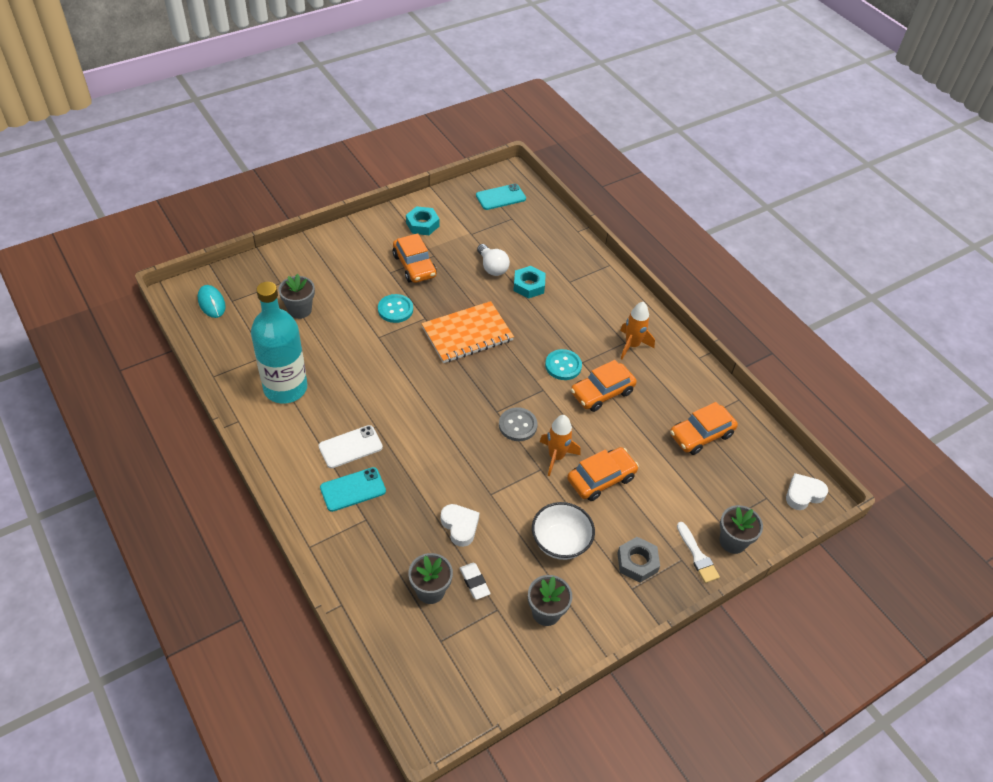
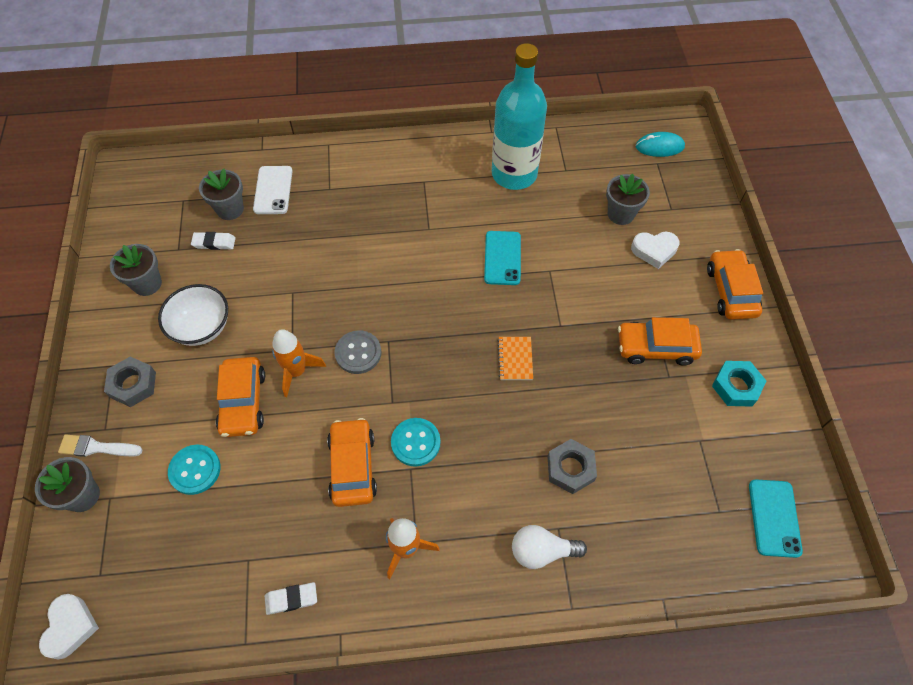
camera: 120 degrees right, 10 degrees up
white phone [319,425,383,468] -> white phone moved to [253,166,293,214]
turquoise phone [320,467,386,512] -> turquoise phone moved to [484,231,521,285]
turquoise button [378,294,413,323] -> turquoise button moved to [168,444,220,495]
orange notebook [421,301,514,363] -> orange notebook [498,337,533,380], size x0.47
white heart [441,504,479,547] -> white heart moved to [631,231,679,269]
white light bulb [477,244,510,276] -> white light bulb moved to [512,525,587,569]
turquoise nut [513,266,546,299] -> grey nut [548,439,597,494]
orange car [670,402,738,455] -> orange car moved to [707,249,763,320]
none -> white eraser [265,582,317,615]

